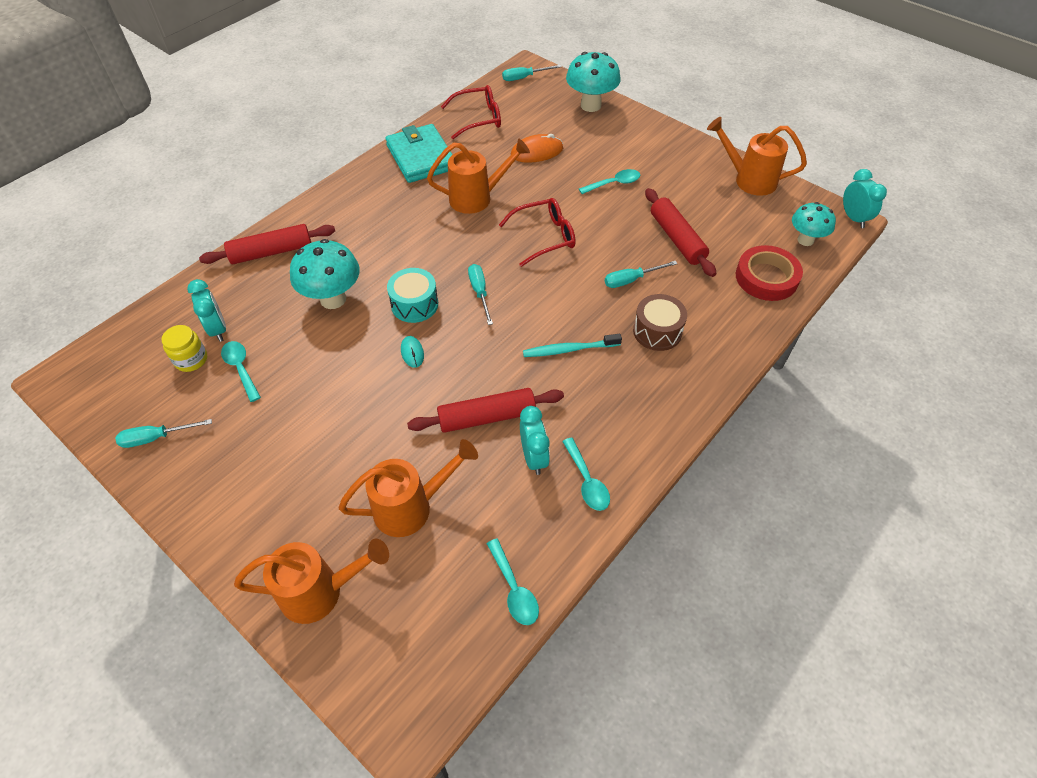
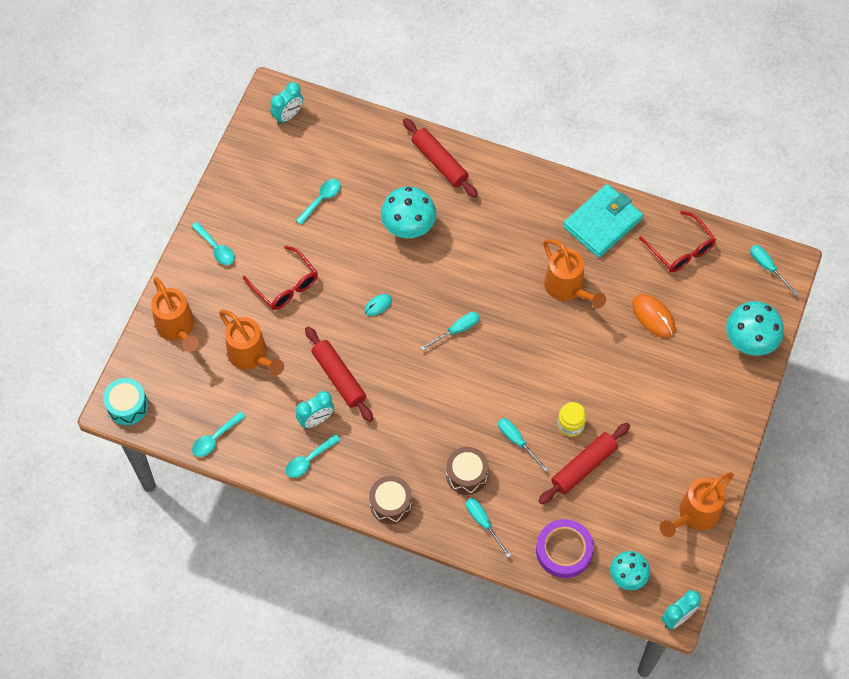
camera: 70 degrees right, 10 degrees up
turquoise screwdriver [115,419,212,448] -> turquoise screwdriver moved to [466,498,511,558]
yellow jar [161,325,207,372] -> yellow jar moved to [557,402,586,437]
turquoise clock [187,279,226,342] -> turquoise clock moved to [270,82,303,125]
turquoise drum [387,268,438,323] -> turquoise drum moved to [103,378,148,425]
red glasses [499,198,576,267] -> red glasses moved to [243,246,318,310]
turquoise toothbrush [523,334,622,357] -> none
turquoise spoon [579,169,640,194] -> turquoise spoon moved to [191,222,235,265]
orange watering can [707,117,807,196] -> orange watering can turned 135 degrees counterclockwise [660,472,734,537]
red tape [736,245,803,301] -> purple tape [536,519,594,578]
none -> brown drum [369,476,412,524]

